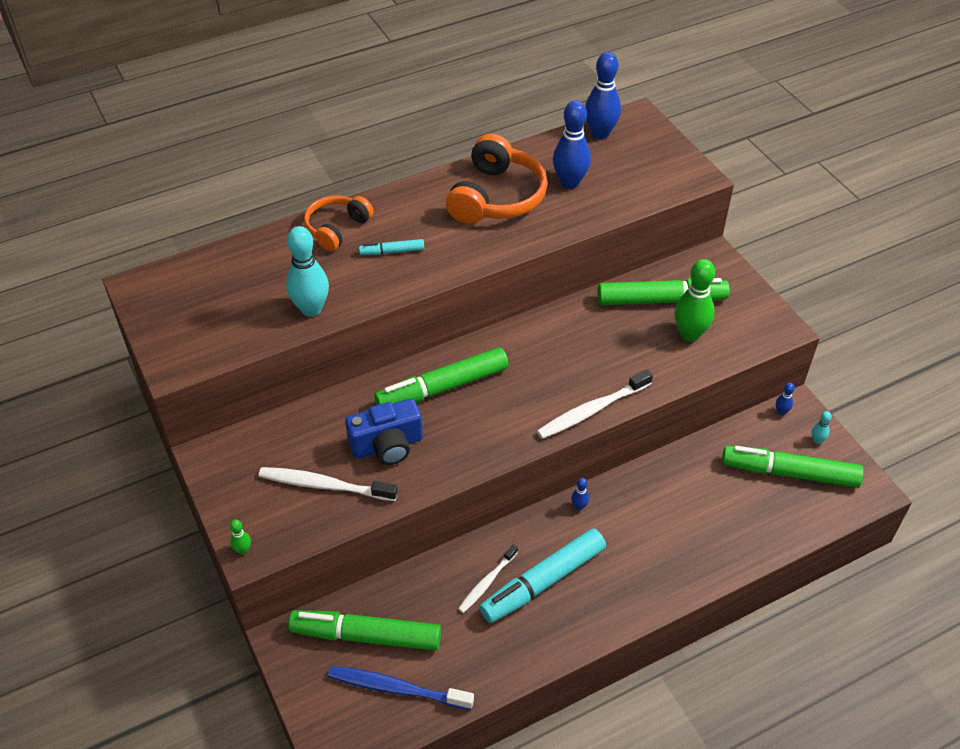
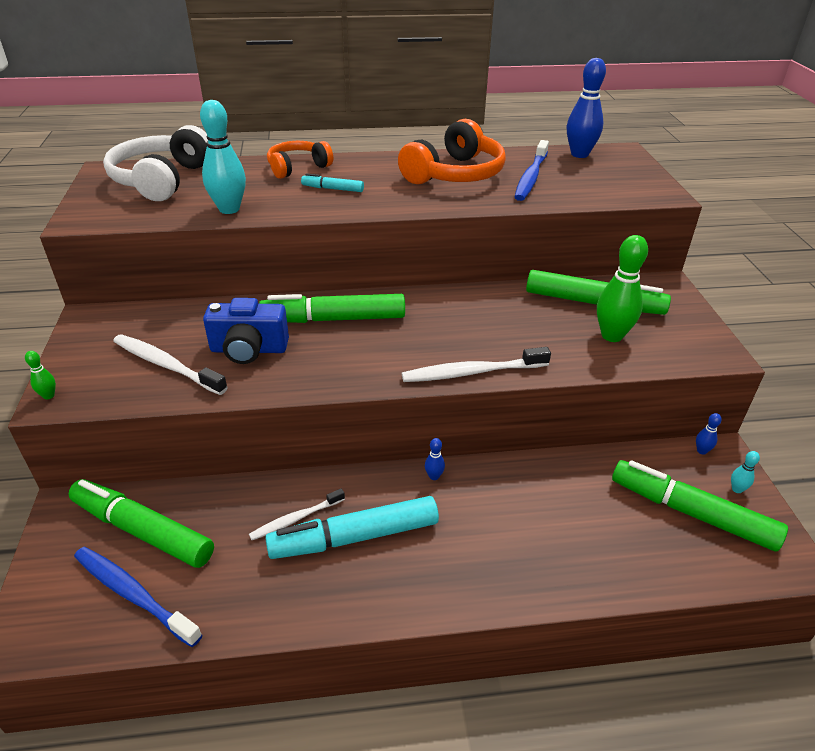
camera: 20 degrees right, 10 degrees down
blue bowling pin [553,100,591,189] -> blue toothbrush [515,140,549,201]
none -> white headphones [103,125,208,201]

